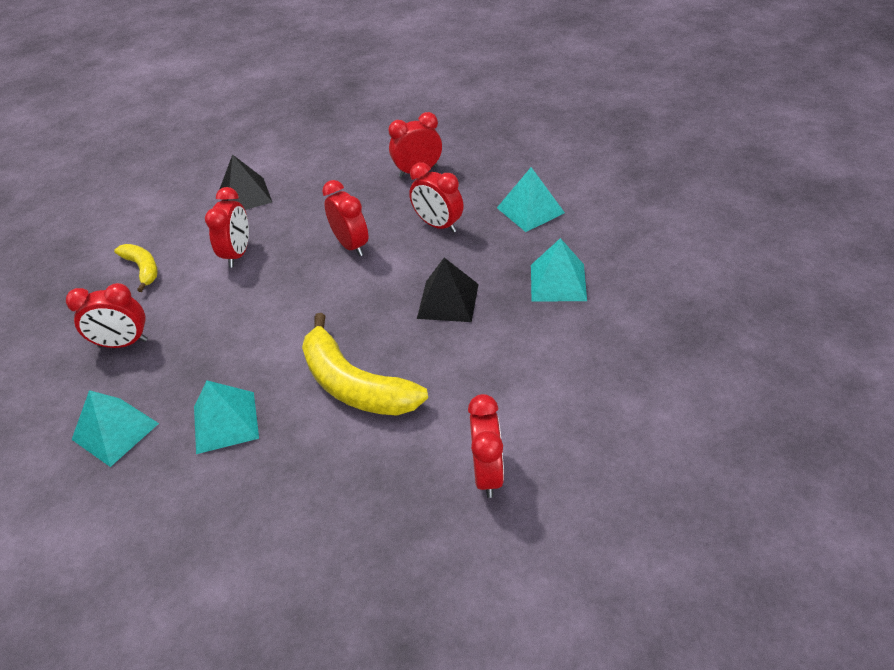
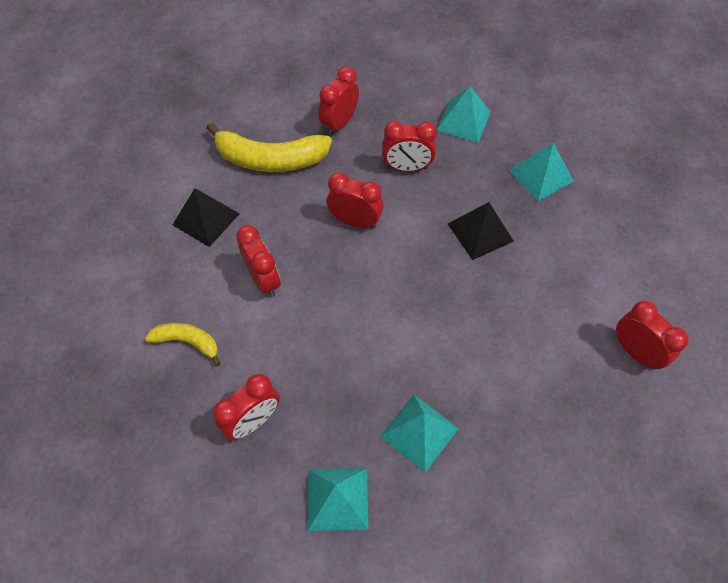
camera: 40 degrees left, 15 degrees up
yellow banana [302,313,428,416] -> yellow banana moved to [207,123,332,172]

